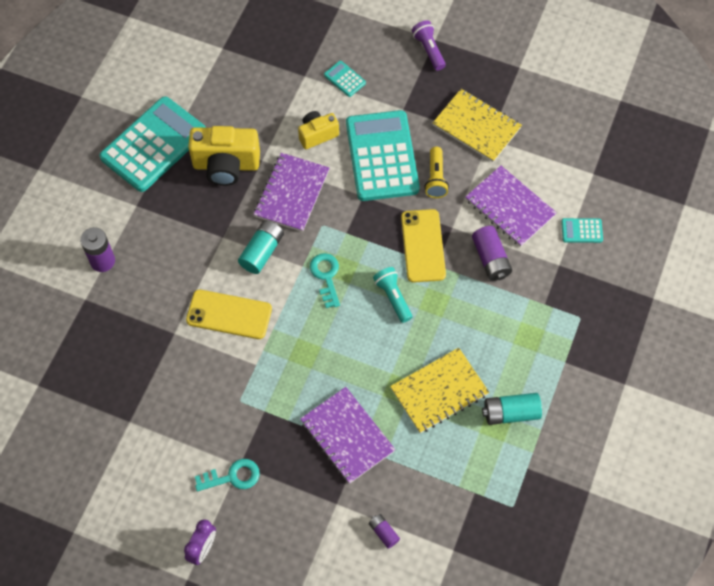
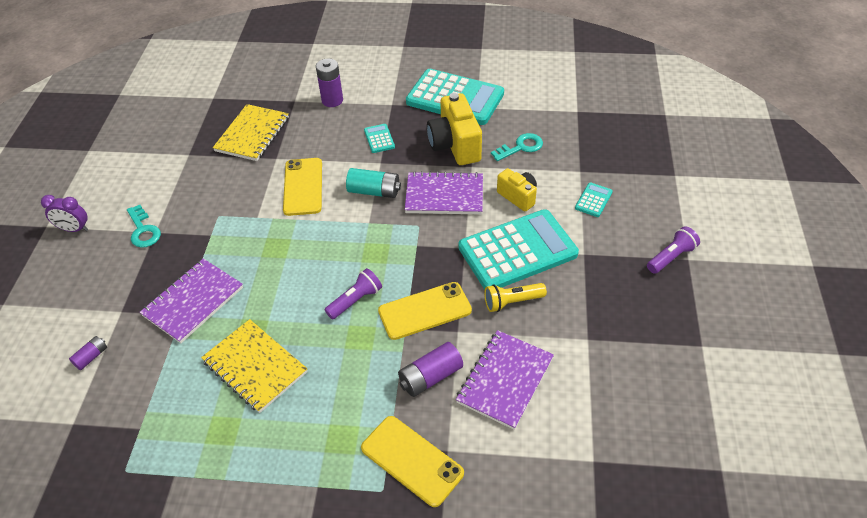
camera: 75 degrees right, 15 degrees down
turquoise key [310,253,340,308] -> turquoise key moved to [491,133,543,161]
turquoise flashlight [373,267,412,323] -> purple flashlight [325,268,382,319]
yellow notebook [433,89,522,162] -> yellow notebook moved to [213,104,289,161]
turquoise battery [482,393,542,425] -> none
turquoise calculator [561,218,603,243] -> turquoise calculator moved to [364,124,395,153]
none -> yellow phone [361,416,464,507]

